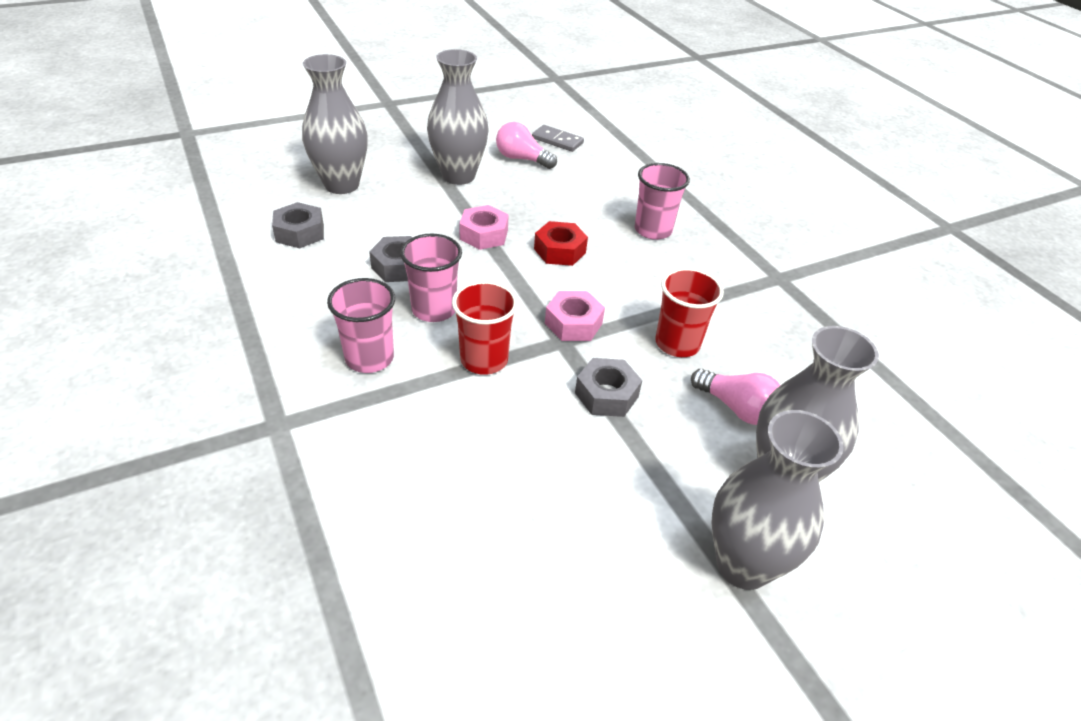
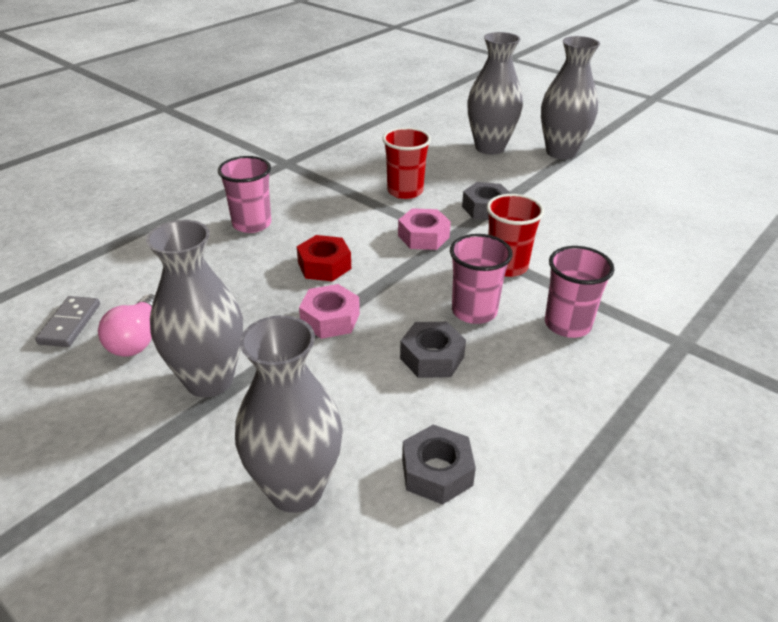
camera: 110 degrees left, 5 degrees down
pink light bulb [691,369,780,425] -> none

